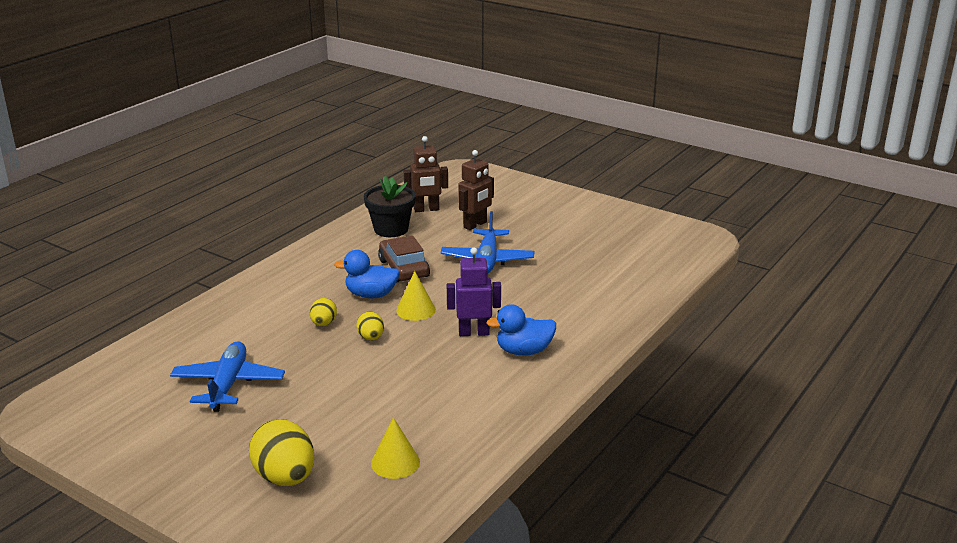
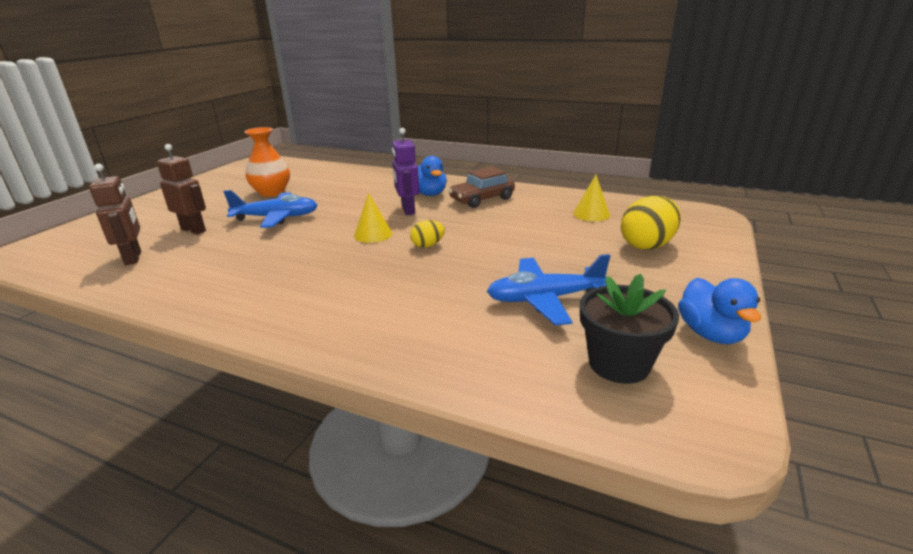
camera: 100 degrees left, 0 degrees up
yellow egg [310,298,337,326] -> none
blue duck [334,250,400,298] -> blue duck moved to [678,278,761,344]
black flower pot [364,176,416,237] -> black flower pot moved to [580,274,679,384]
brown car [378,236,430,283] -> brown car moved to [448,166,515,208]
none -> orange vase [244,127,290,197]

